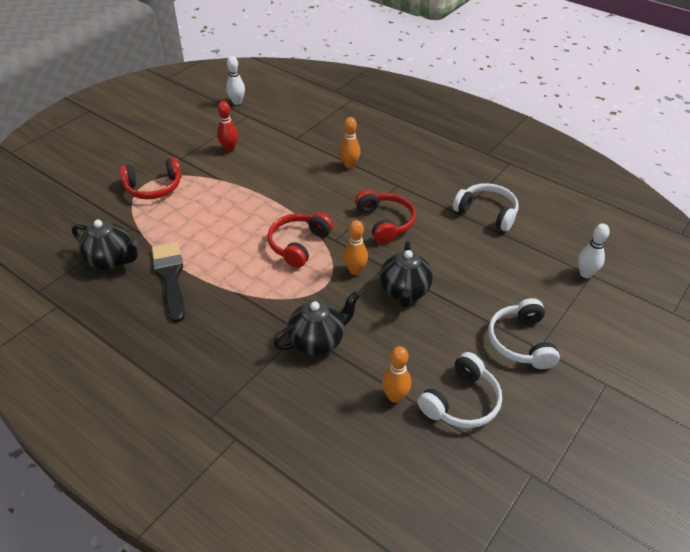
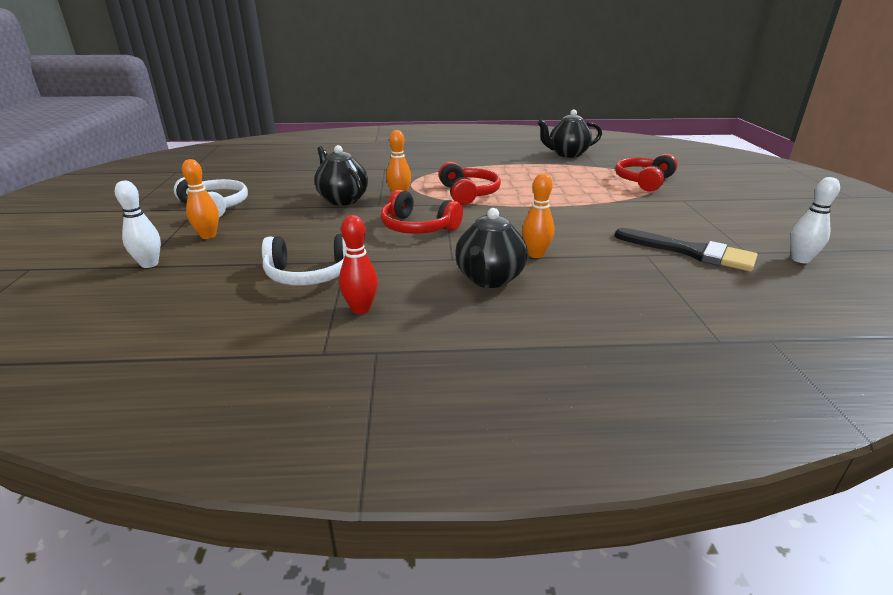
camera: 140 degrees right, 15 degrees down
black brush [152,242,185,323] -> black brush moved to [615,228,757,271]
red bowling pin [217,101,238,152] -> red bowling pin moved to [339,215,378,314]
black teapot [273,291,360,356] -> black teapot moved to [455,208,528,288]
orange bowling pin [382,346,411,403] -> orange bowling pin moved to [182,159,219,239]
white headphones [418,352,502,428] -> none

